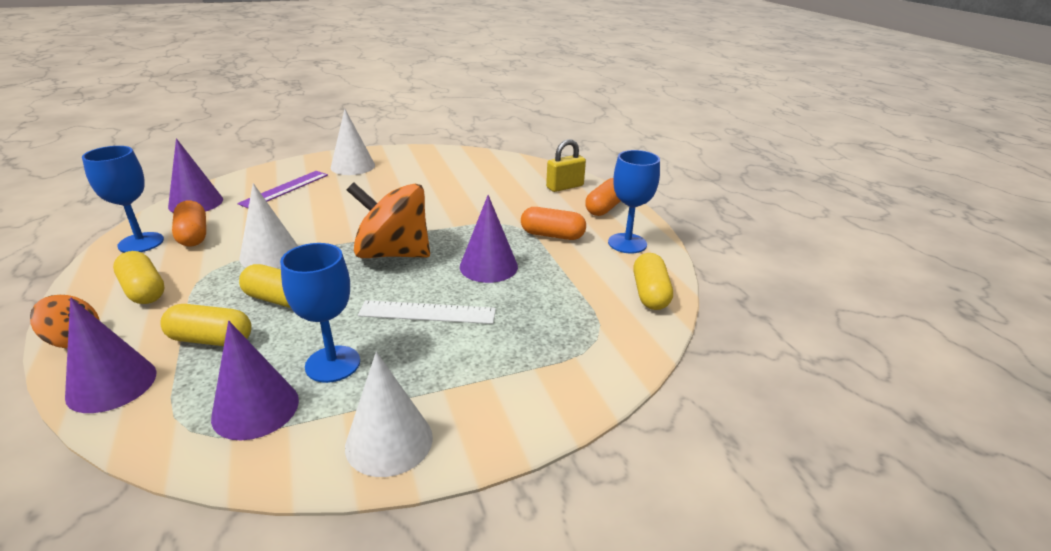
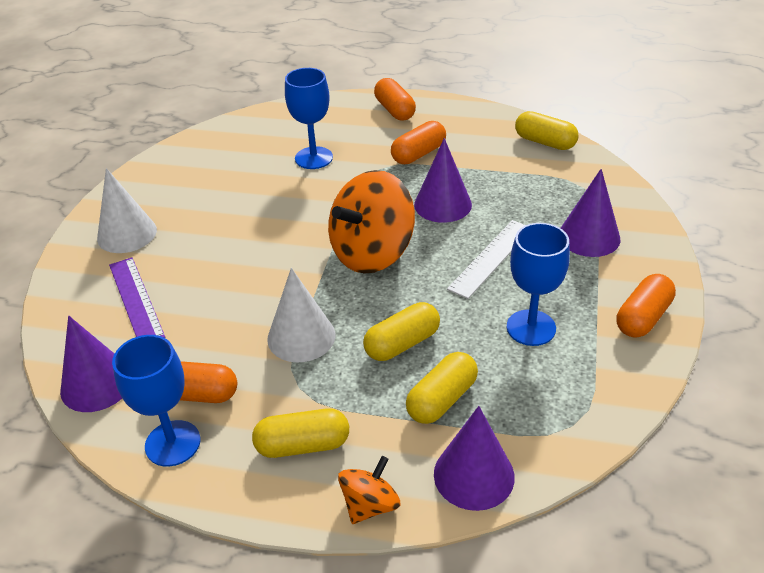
camera: 55 degrees left, 10 degrees up
purple cone [211,321,299,440] -> purple cone moved to [561,169,620,257]
white cone [345,352,433,477] -> orange capsule [617,274,676,338]
yellow padlock [546,139,586,192] -> none
blue goblet [608,150,660,253] -> blue goblet moved to [285,68,333,169]

